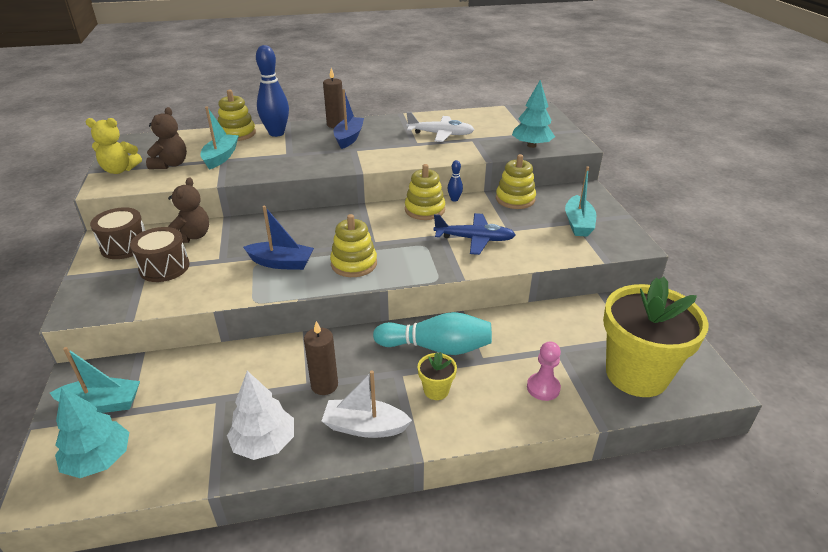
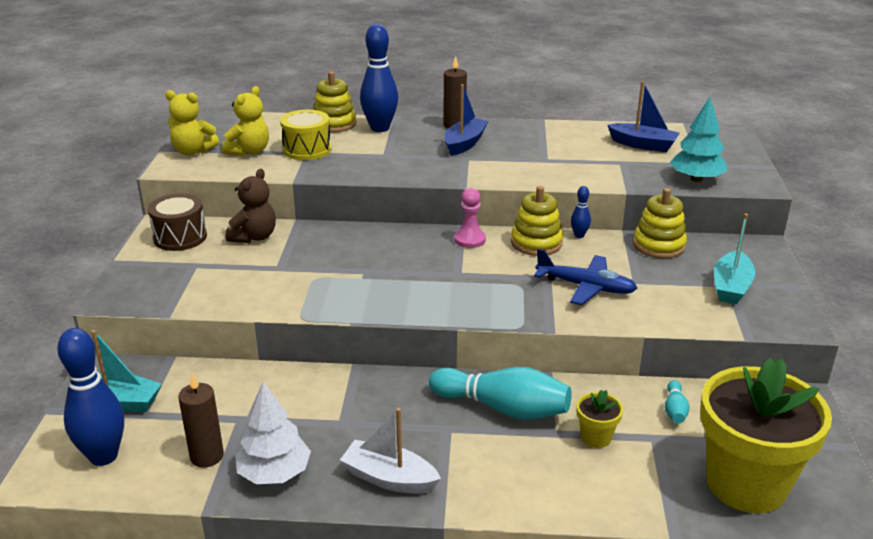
camera: 15 degrees right, 5 degrees down
turquoise tree [55,387,129,478] -> blue bowling pin [57,328,124,466]
brown drum [130,227,190,282] -> none
brown teddy bear [146,107,187,169] -> yellow teddy bear [222,86,269,156]
turquoise boat [200,107,239,170] -> yellow drum [280,110,331,160]
blue boat [243,206,314,270] -> blue boat moved to [608,81,680,152]
brown candle [304,321,338,395] -> brown candle moved to [178,373,224,468]
yellow stacking toy [330,214,377,277] -> none
white plane [407,112,475,142] -> none
yellow flower pot [418,352,457,400] -> yellow flower pot moved to [576,390,623,448]
pink pawn [527,342,561,401] -> pink pawn moved to [454,188,486,248]
none -> turquoise bowling pin [665,380,690,424]

